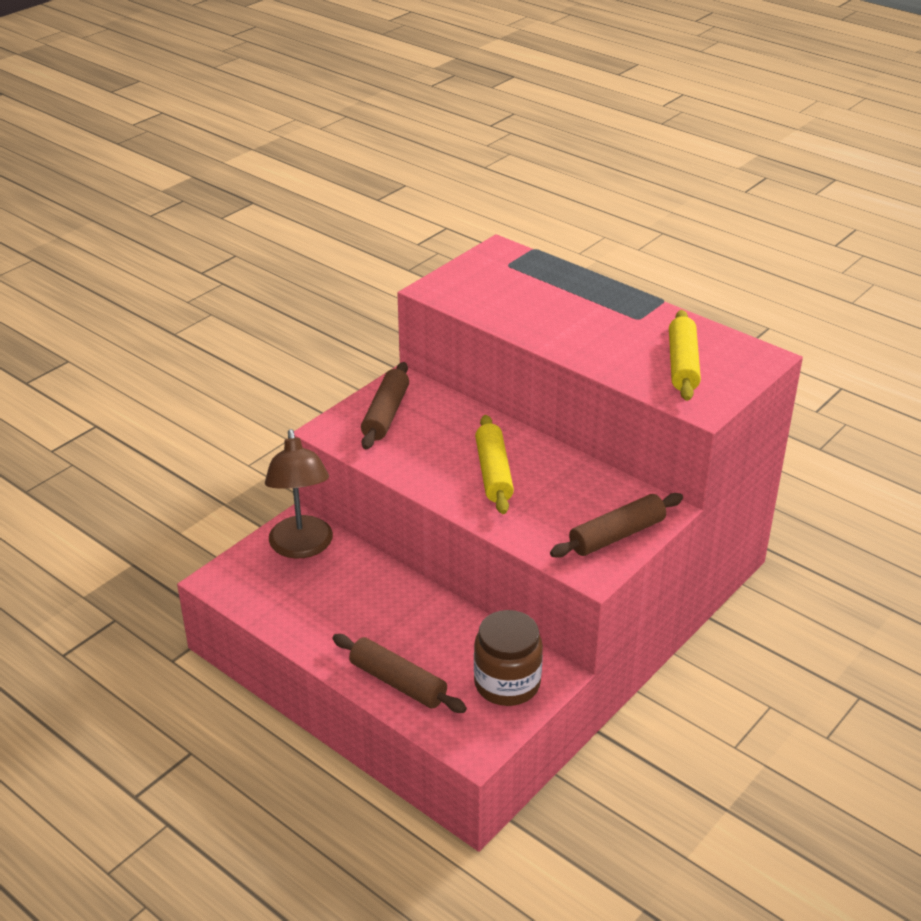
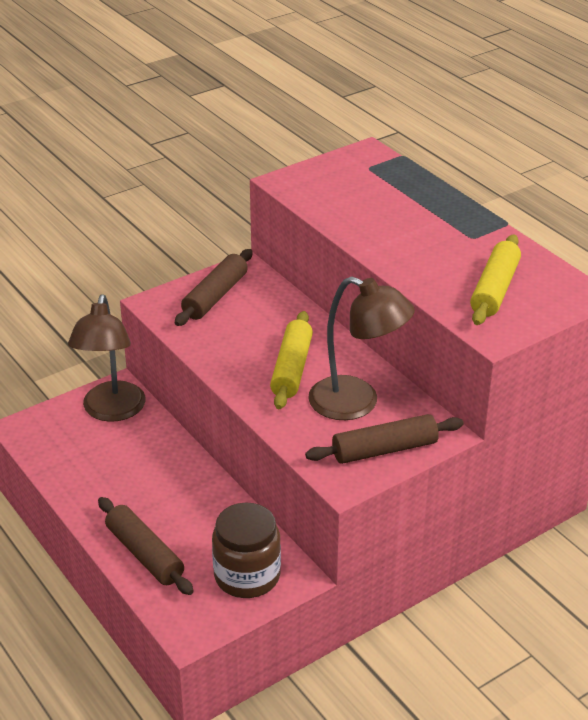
camera: 15 degrees right, 0 degrees up
none -> brown lamp [308,276,415,420]

